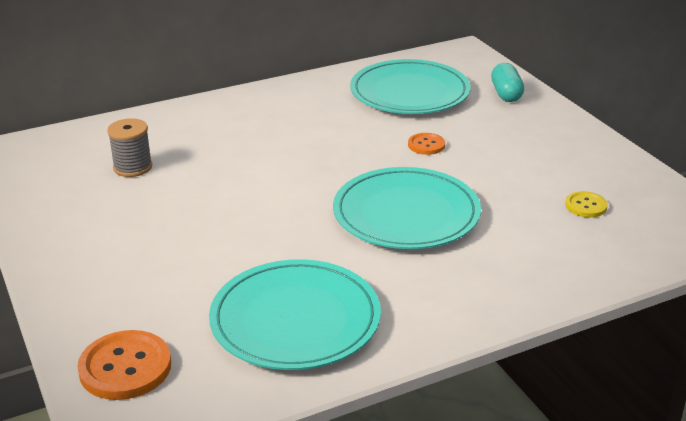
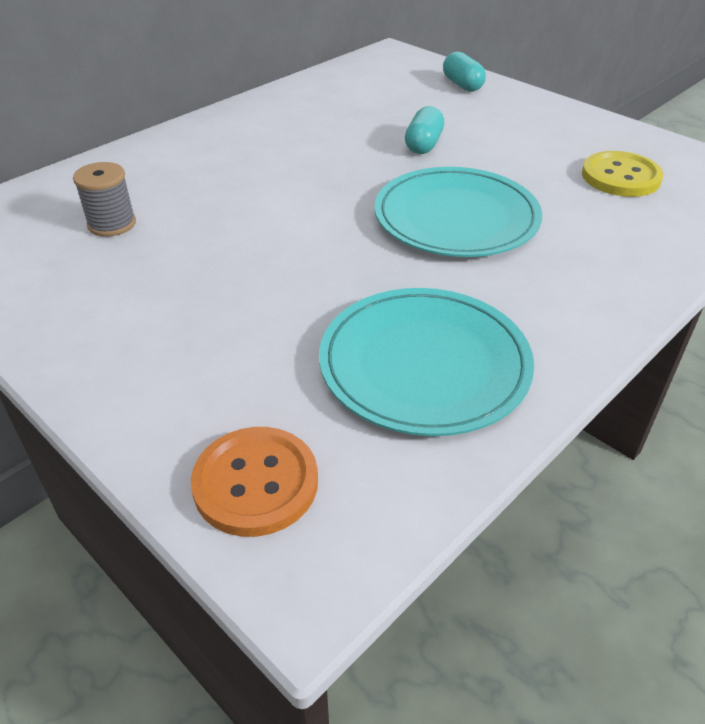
camera: 20 degrees left, 10 degrees up
turquoise plate [350,59,471,114] -> none
orange button [408,133,445,155] -> turquoise capsule [405,106,444,154]
yellow button [565,191,608,218] -> yellow button [582,151,663,197], size x1.79

